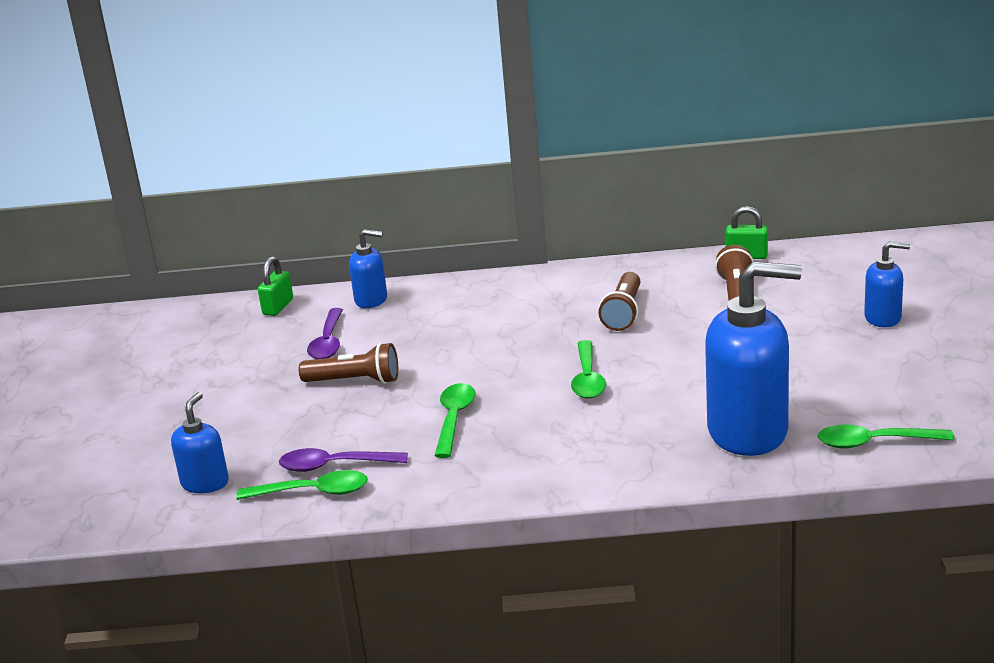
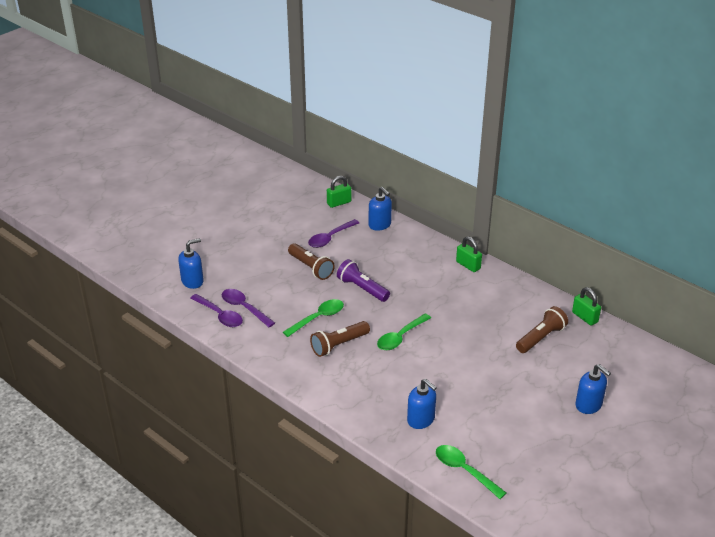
camera: 40 degrees right, 10 degrees up
green spoon [236,470,368,500] -> purple spoon [190,294,243,327]
brown flashlight [598,272,641,331] -> brown flashlight moved to [310,321,370,357]
blue soap dispenser [705,261,802,456] -> blue soap dispenser [407,379,437,429], size x0.50
none -> purple flashlight [337,259,390,302]
none -> green padlock [456,236,482,272]

